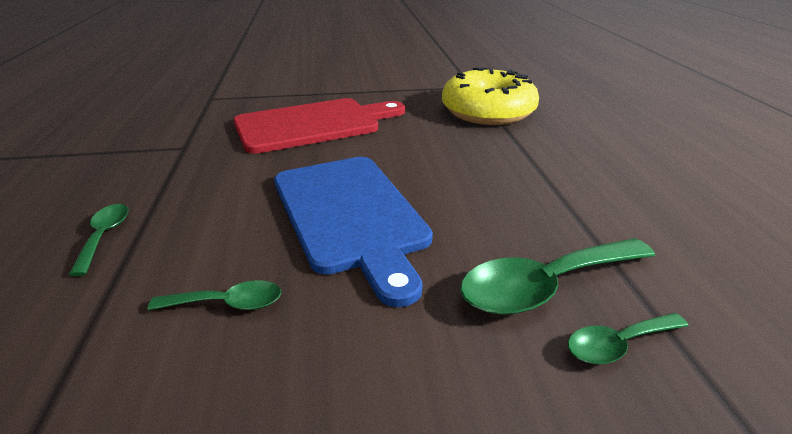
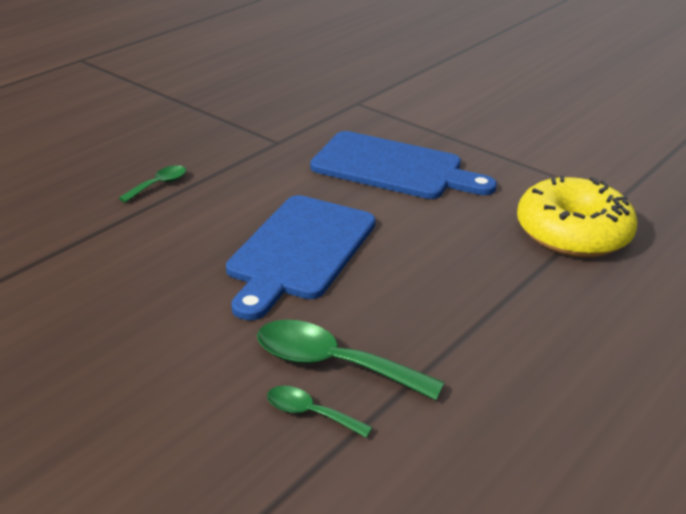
camera: 45 degrees right, 0 degrees up
green spoon [148,280,281,310] -> none
red cutting board [234,98,405,154] -> blue cutting board [310,131,497,199]

